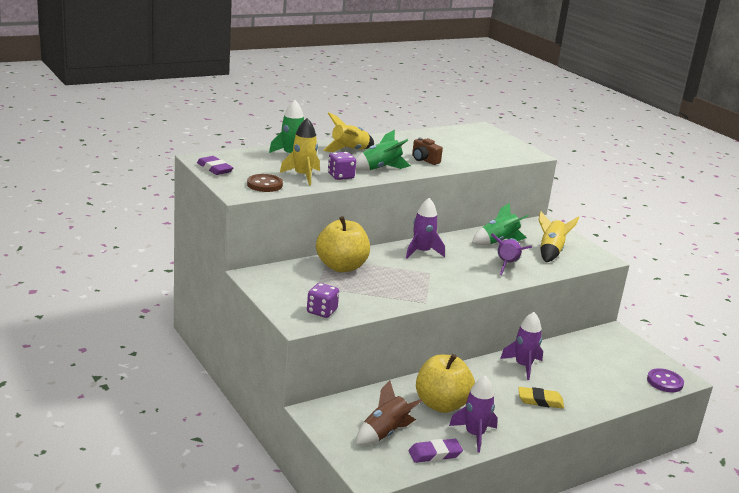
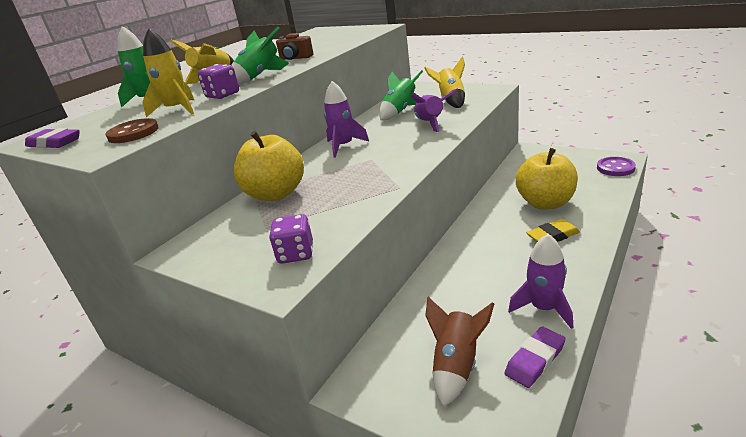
camera: 20 degrees left, 5 degrees up
yellow apple [416,354,475,413] -> yellow apple moved to [516,148,578,209]
purple rocket [500,312,543,380] -> none

